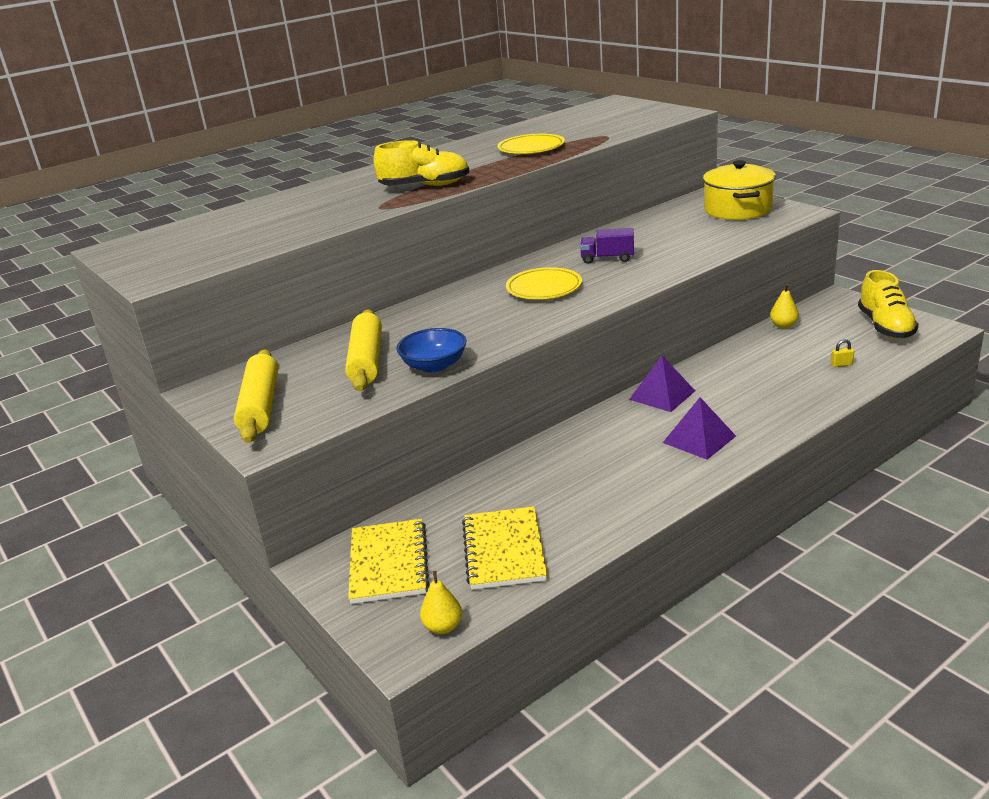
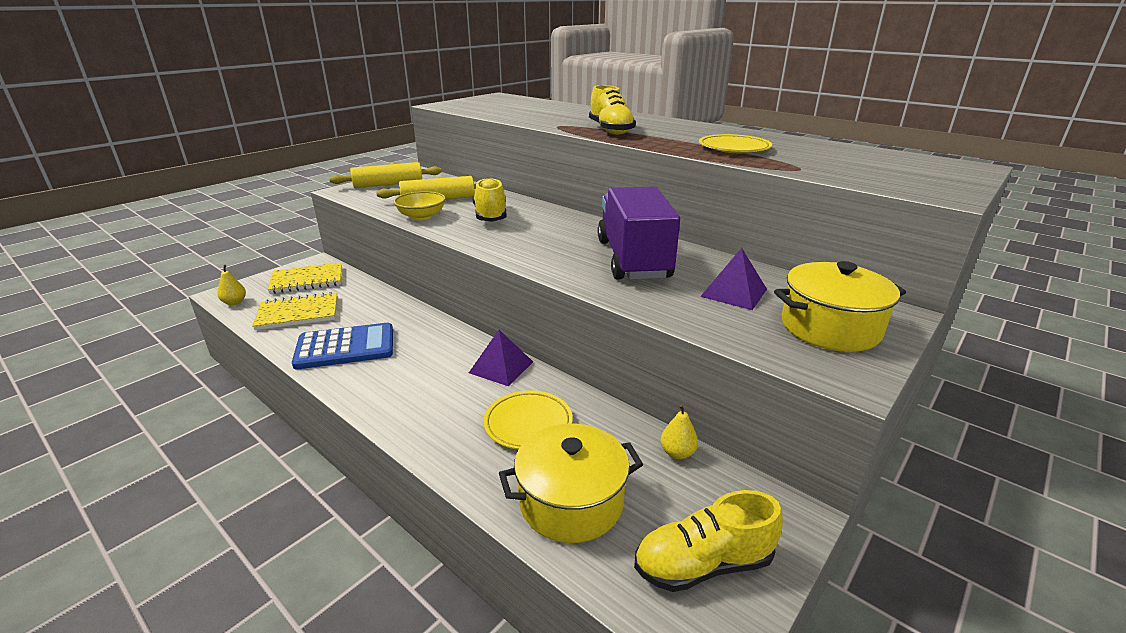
camera: 75 degrees right, 0 degrees up
blue bowl [396,328,467,373] -> yellow bowl [393,191,446,220]
yellow plate [506,267,582,299] -> yellow plate moved to [483,390,573,449]
purple truck [580,228,634,264] -> purple truck [598,187,680,280], size x2.32
purple pyramid [663,397,736,460] -> purple pyramid moved to [700,248,767,310]
yellow padlock [831,339,854,367] -> yellow pot [499,424,643,543]
none -> blue calculator [292,323,393,369]
none -> yellow shoe [472,178,507,222]

